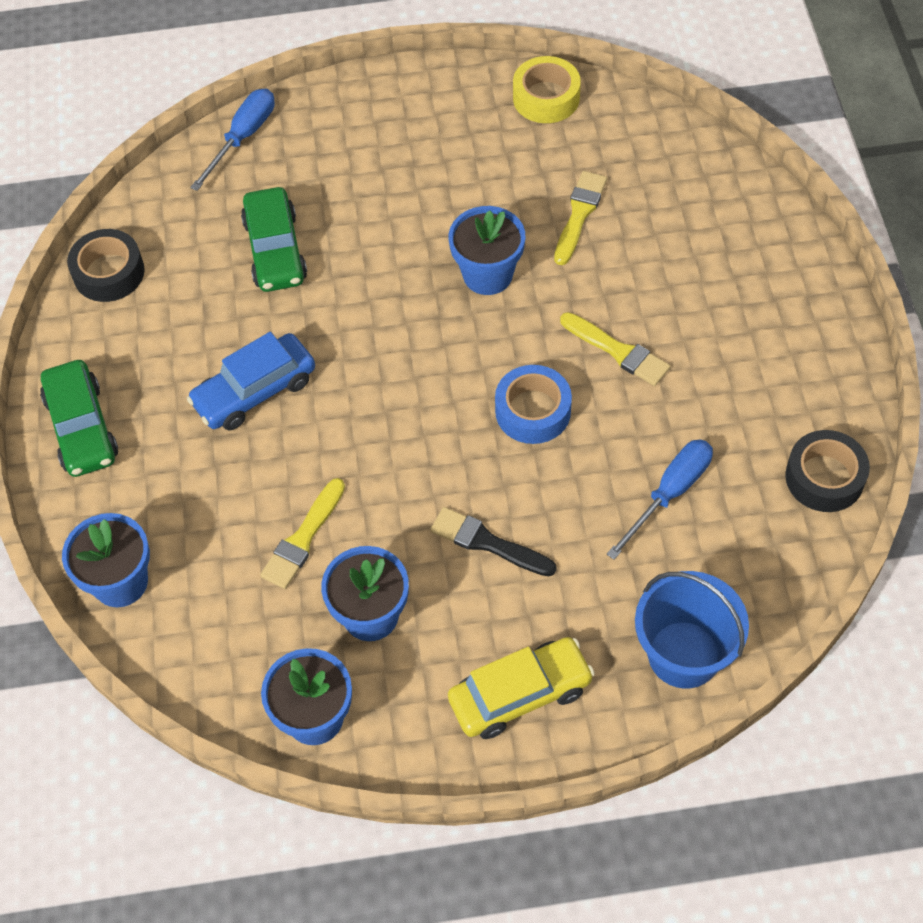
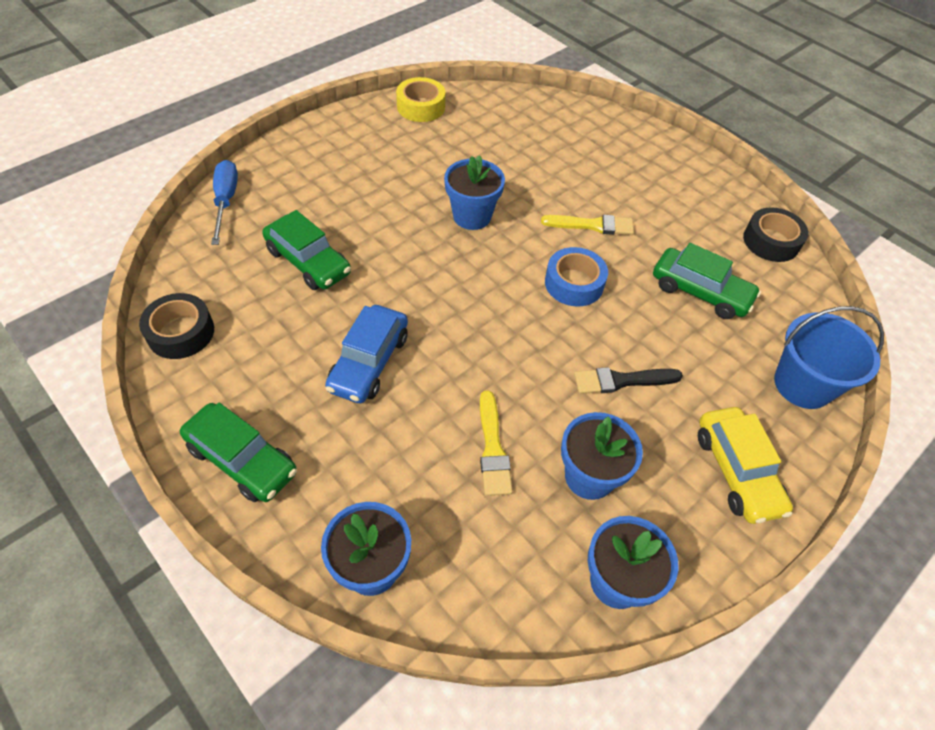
camera: 40 degrees left, 5 degrees down
yellow car [448,637,595,739] -> yellow car turned 135 degrees clockwise [698,407,793,524]
yellow brush [554,171,607,265] -> none
blue screwdriver [606,439,713,560] -> green car [653,243,761,319]

